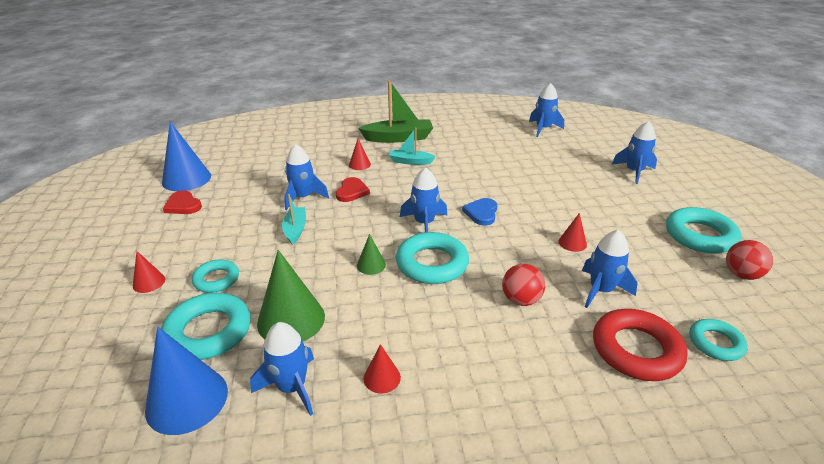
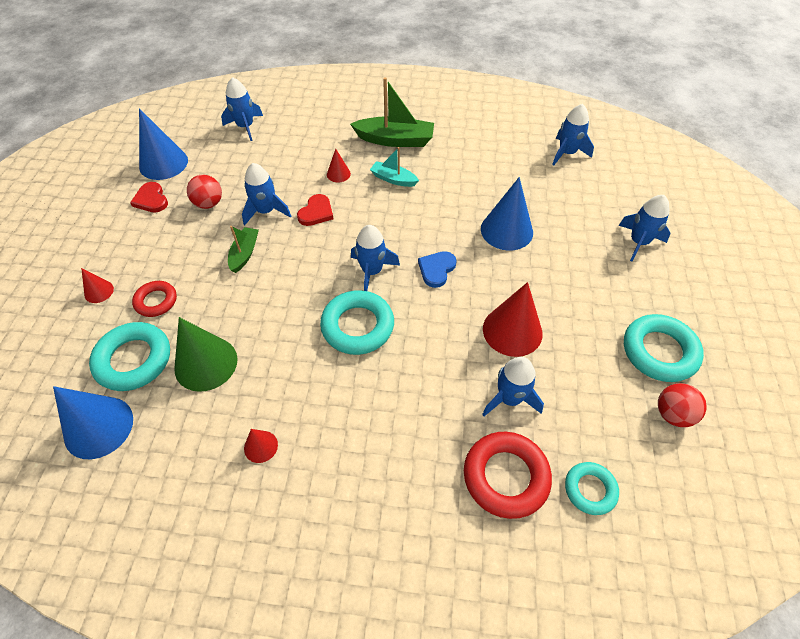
camera: 15 degrees right, 20 degrees up
turquoise ring [192,259,239,293] -> red ring [132,281,177,317]
blue rocket [250,322,314,416] -> blue rocket moved to [221,77,263,141]
turquoise boat [282,194,306,245] -> green boat [228,226,259,273]
green cone [357,234,386,275] -> none
red ball [502,264,545,306] -> red ball moved to [187,175,222,209]
red cone [558,213,587,252] -> red cone [483,282,543,357], size x2.02
none -> blue cone [481,177,533,251]

